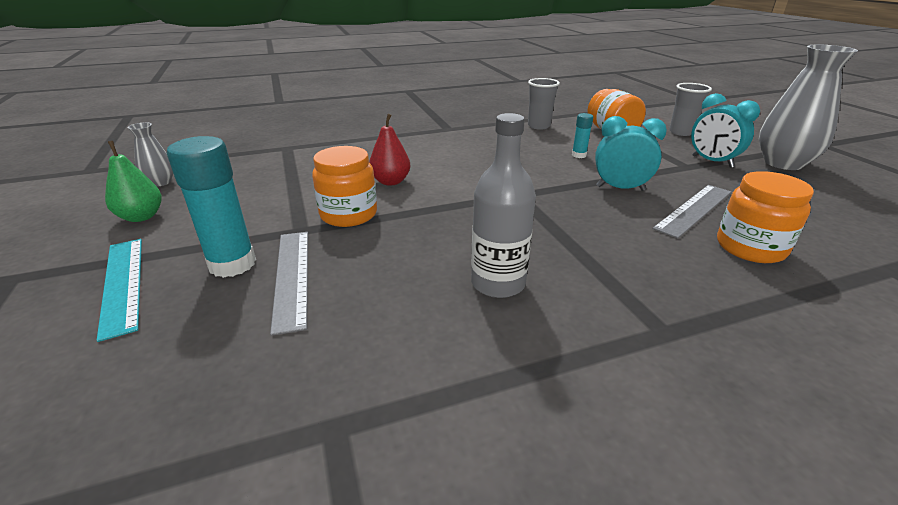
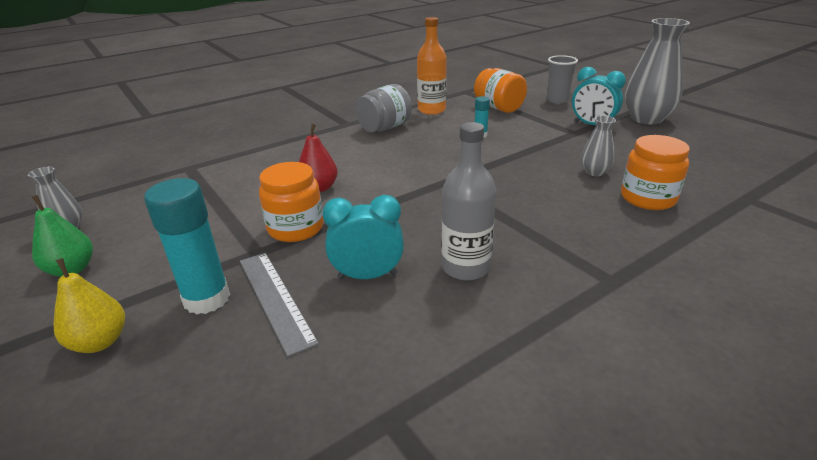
camera: 15 degrees left, 0 degrees up
turquoise ruler [97,239,142,342] -> yellow pear [53,258,125,353]
grey cup [528,78,560,130] -> orange bottle [417,17,447,115]
turquoise clock [595,116,667,191] -> turquoise clock moved to [322,195,404,279]
grey ruler [653,185,731,239] -> grey vase [581,116,616,176]
none -> grey jar [355,84,412,132]

